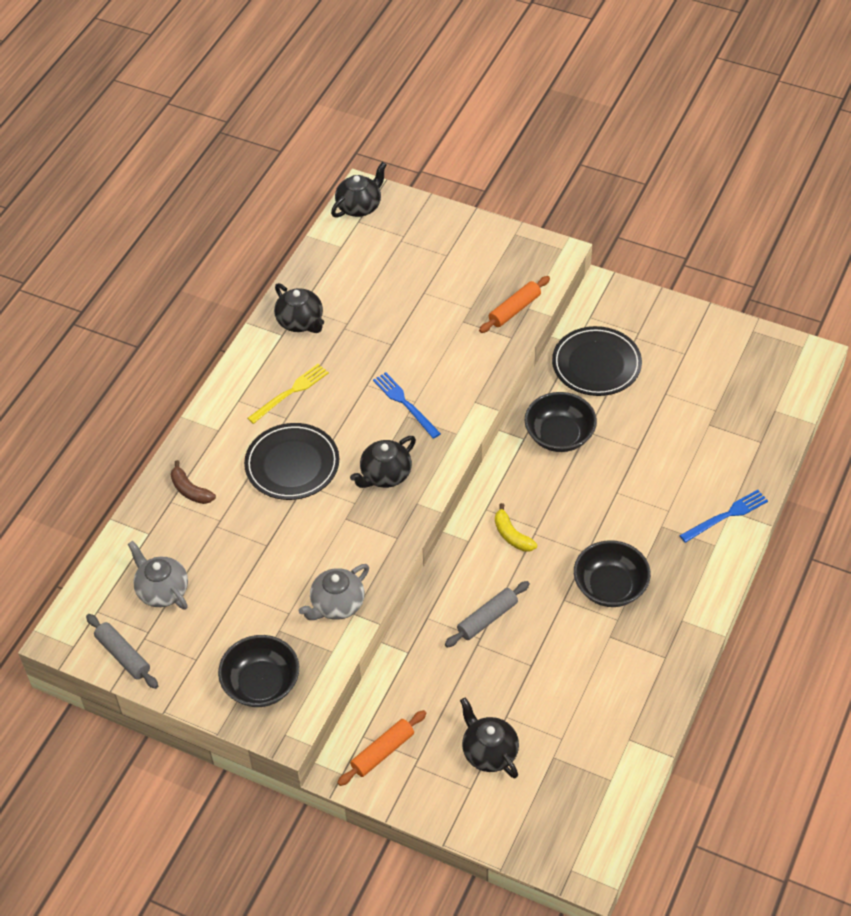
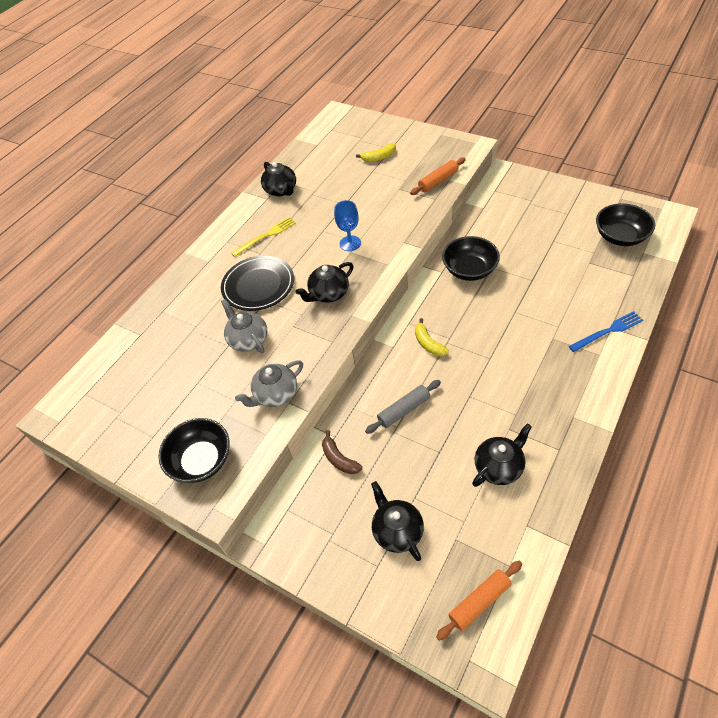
camera: 10 degrees right, 0 degrees up
grey rolling pin [86,614,158,689] -> none
grey teapot [128,541,188,610] -> grey teapot moved to [221,299,267,353]
brown banana [171,460,216,504] -> brown banana moved to [322,430,362,474]
black teapot [331,162,387,218] -> black teapot moved to [472,423,532,487]
orange rolling pin [337,710,426,786] -> orange rolling pin moved to [436,561,522,641]
blue fork [373,372,441,439] -> blue goblet [334,200,361,251]
black plate [552,326,642,396] -> none
black bowl [574,540,651,607] -> black bowl moved to [596,203,655,246]
none -> yellow banana [356,143,396,162]

